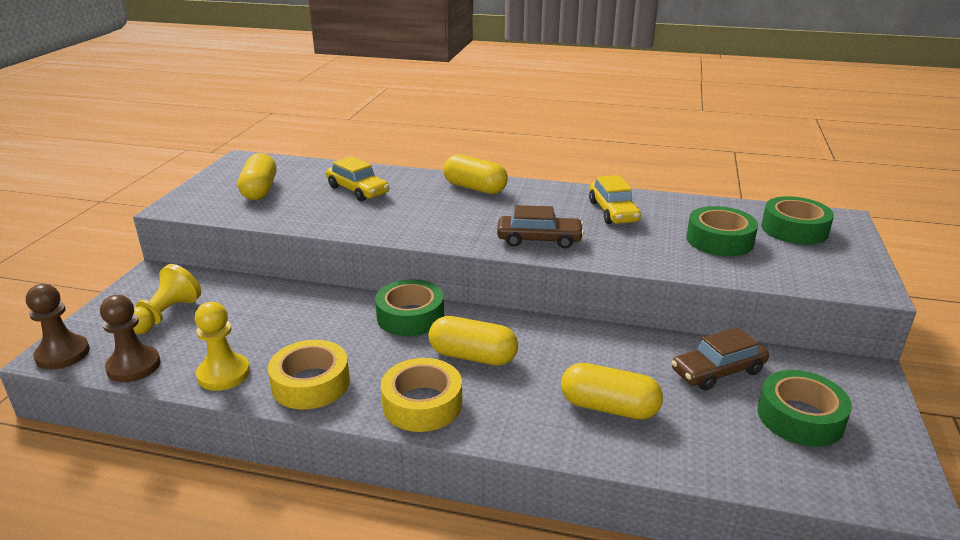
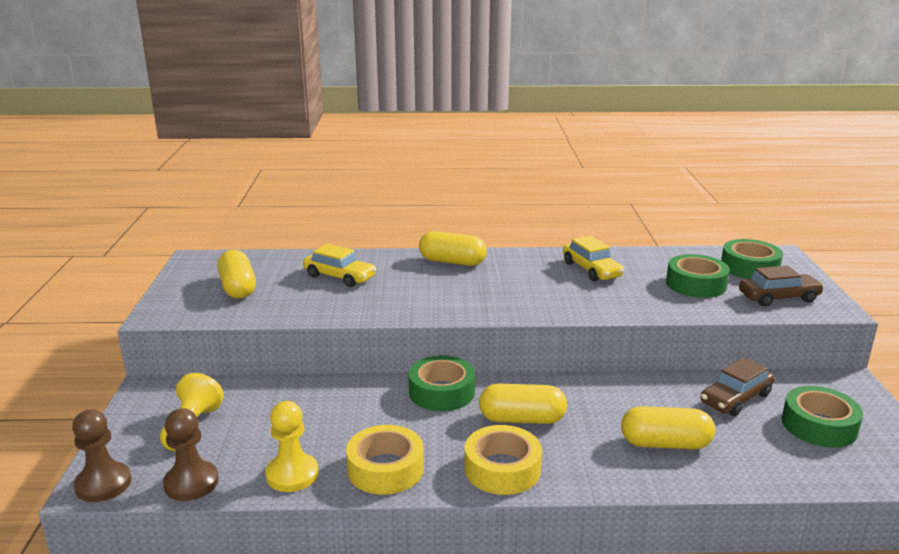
camera: 15 degrees left, 5 degrees down
brown car [497,205,584,248] -> brown car moved to [739,266,824,307]

